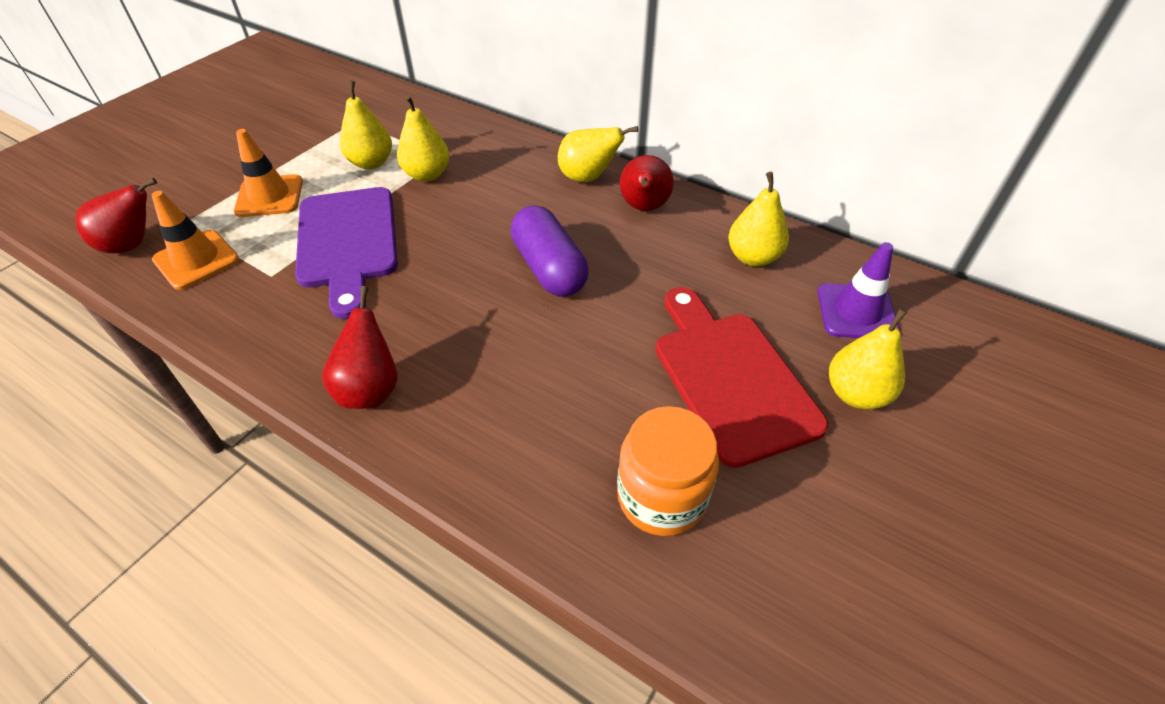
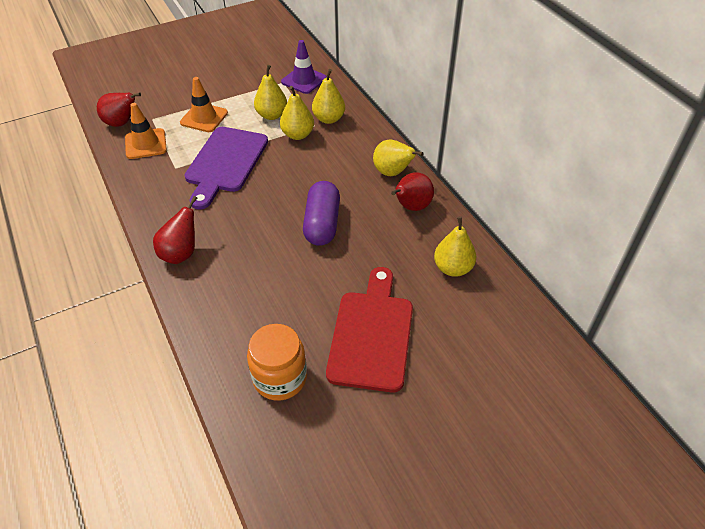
camera: 30 degrees right, 0 degrees up
purple traffic cone [817,242,900,338] -> purple traffic cone moved to [281,40,327,94]
yellow pear [829,308,908,409] -> yellow pear moved to [312,69,345,124]

